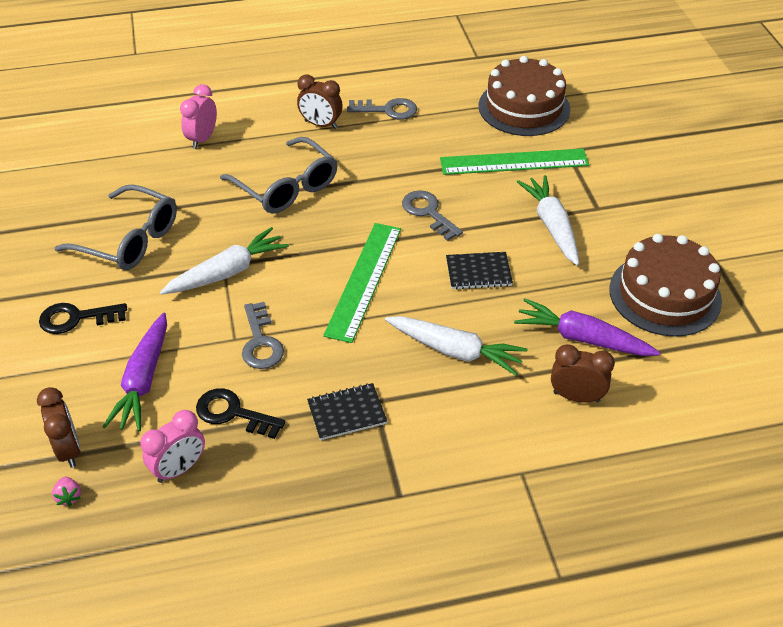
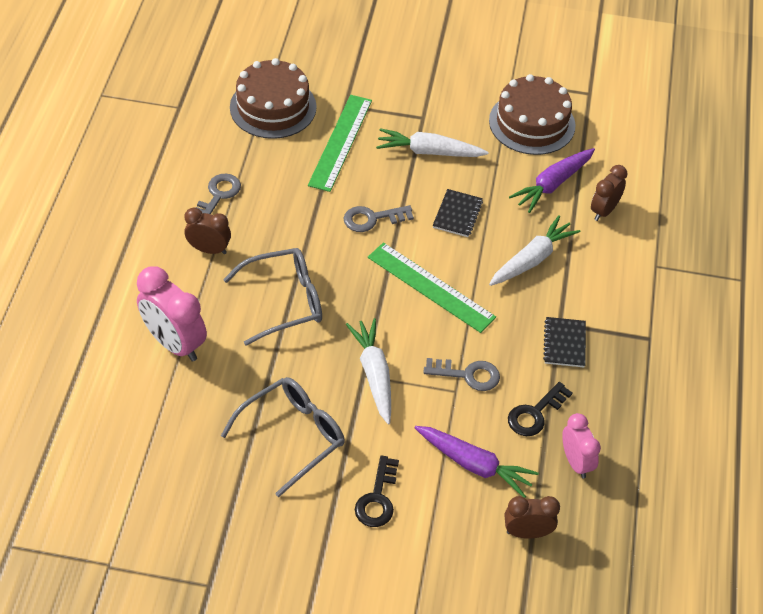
camera: 70 degrees left, 5 degrees up
pink strawberry [52,477,81,506] -> none
pink clock [180,84,217,149] -> pink clock [137,266,207,362], size x1.63
brown clock [297,75,343,129] -> brown clock turned 120 degrees counterclockwise [184,208,231,254]

